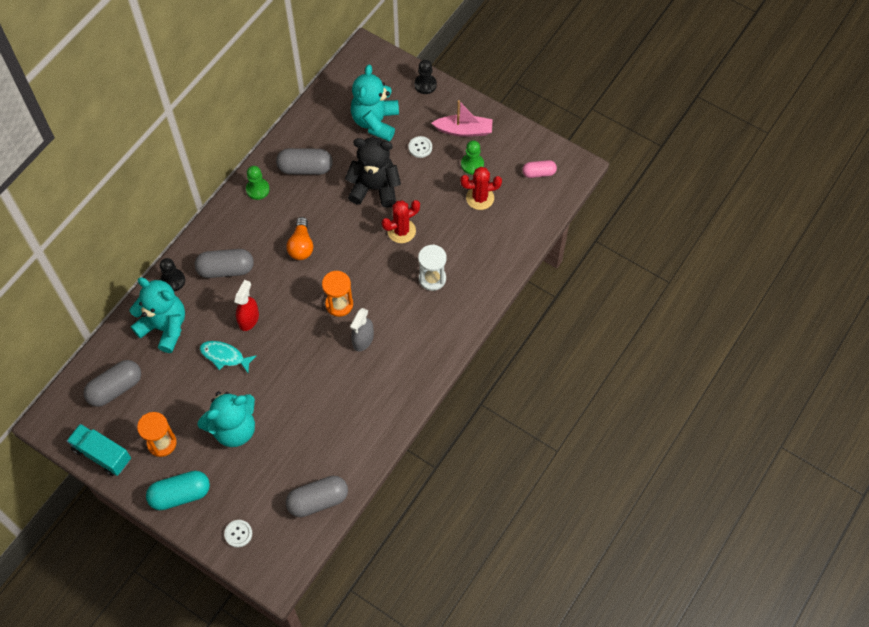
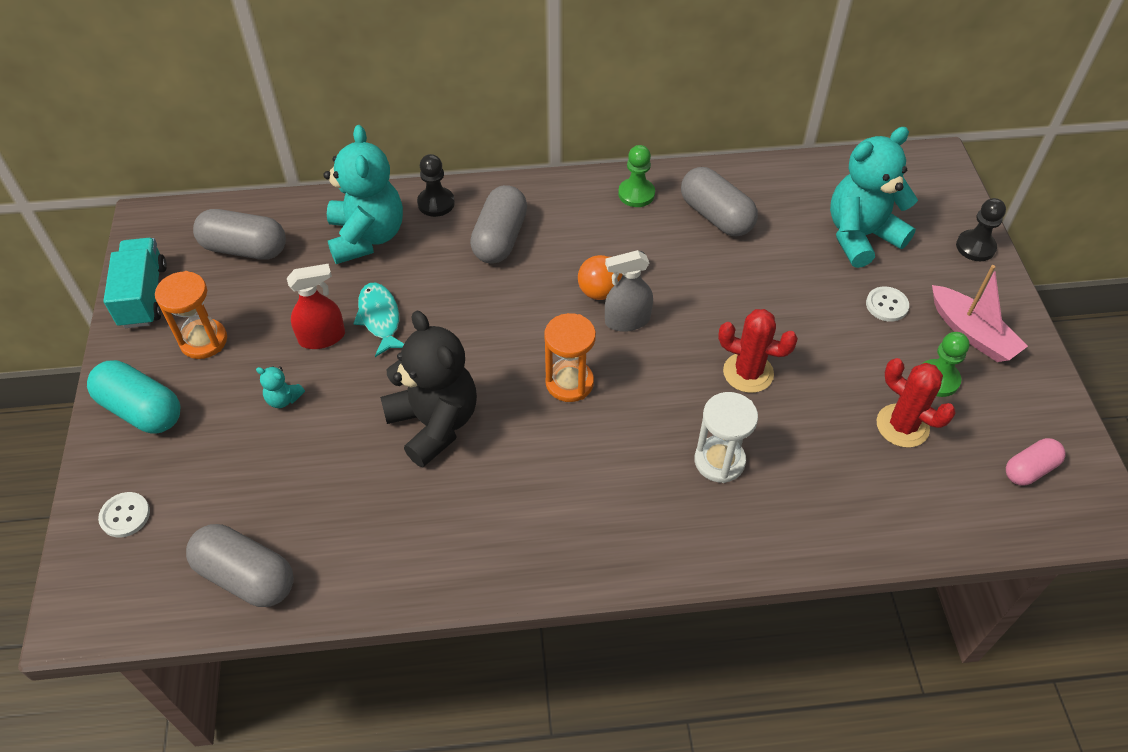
camera: 50 degrees right, 10 degrees down
grey capsule [195,249,254,278] -> grey capsule turned 60 degrees clockwise [470,185,527,263]
turquoise teddy bear [198,392,255,447] -> turquoise teddy bear [256,366,305,408], size x0.40
red spray bottle [234,280,259,331] -> red spray bottle moved to [287,264,345,349]
black teddy bear [345,137,401,208] -> black teddy bear moved to [380,310,477,467]
grey spray bottle [350,308,374,351] -> grey spray bottle moved to [605,250,653,332]
pink capsule [522,160,557,178] -> pink capsule turned 75 degrees counterclockwise [1006,438,1066,485]

